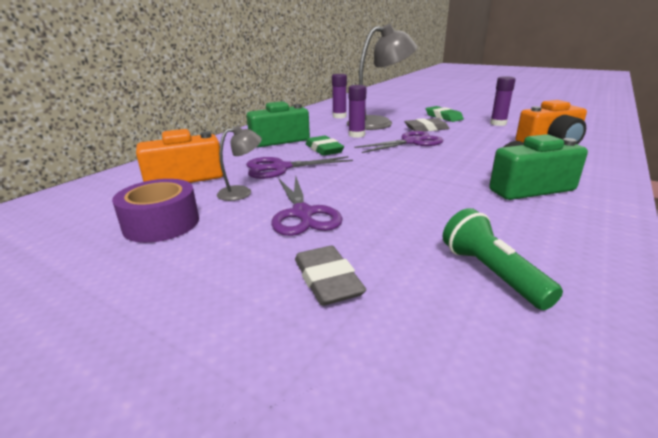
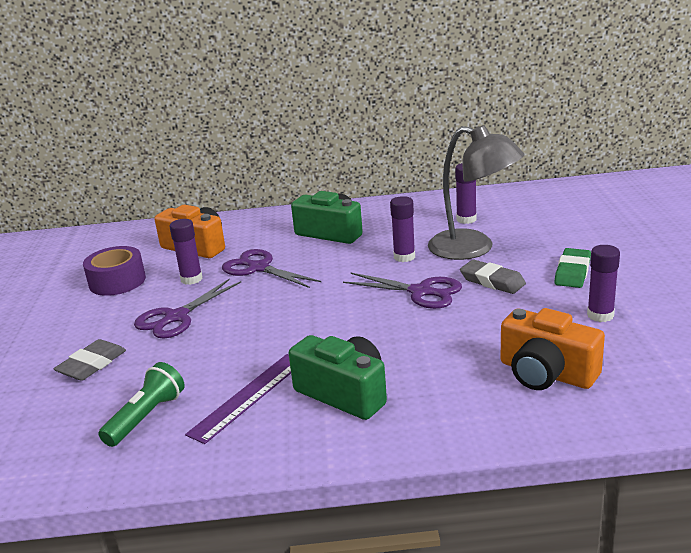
camera: 55 degrees right, 0 degrees up
grey lamp [217,126,262,201] -> purple glue stick [169,219,203,285]
green eraser [306,136,344,156] -> none
none -> purple ruler [185,354,291,444]

